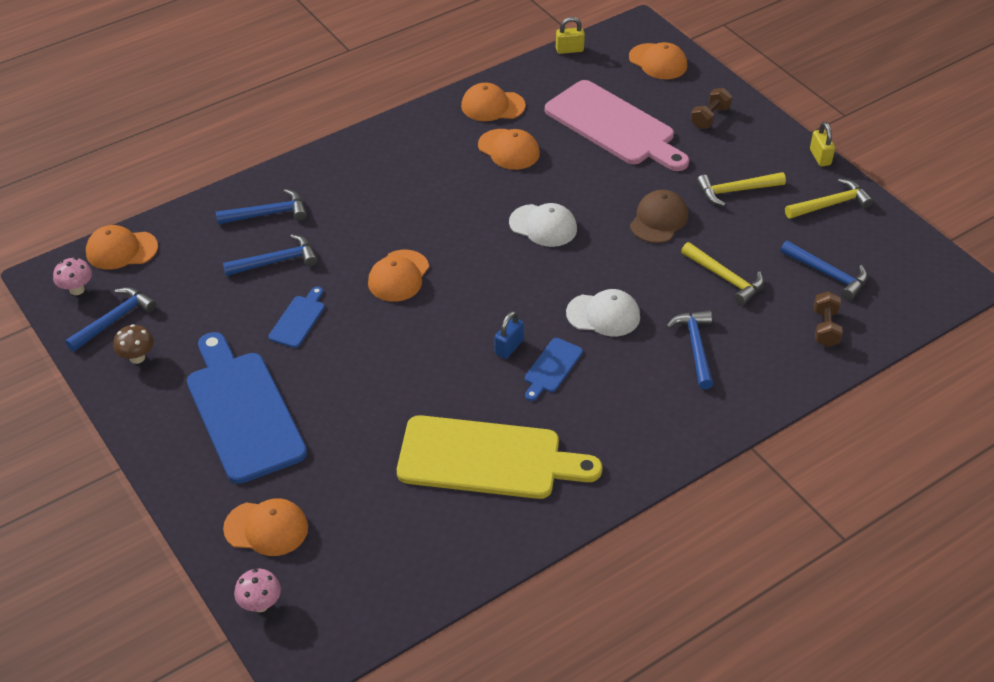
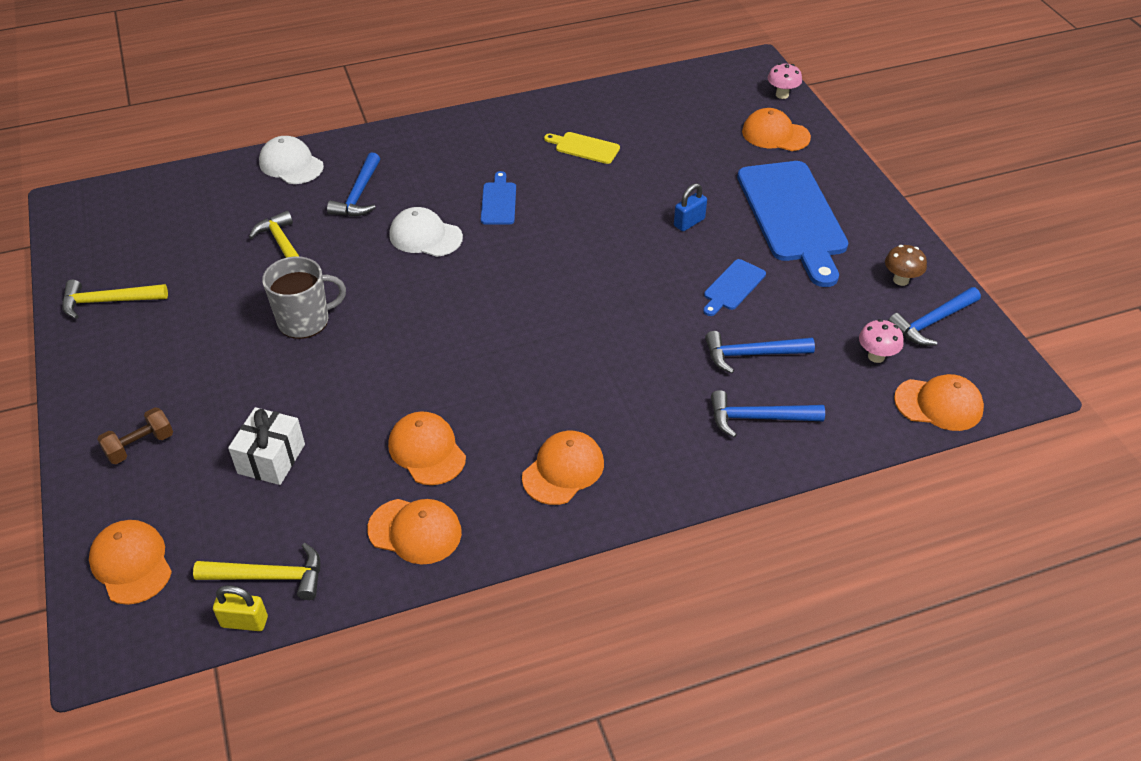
camera: 165 degrees left, 0 degrees up
pink mushroom [53,258,92,295] -> pink mushroom moved to [859,319,904,363]
orange cap [368,250,429,302] -> orange cap moved to [522,431,604,505]
yellow cutting board [397,415,602,499] -> yellow cutting board [544,132,620,164], size x0.45
blue padlock [495,311,524,359] -> blue padlock moved to [674,183,707,231]
white cap [509,203,577,247] -> white cap moved to [259,136,324,184]
blue cutting board [525,338,583,401] -> blue cutting board turned 45 degrees counterclockwise [481,171,516,225]
pink cutting board [545,80,689,171] -> white gift [228,407,305,485]
brown cap [630,190,688,243] -> grey mug [262,256,346,339]
yellow hammer [696,172,786,206] -> yellow hammer moved to [193,543,320,600]
blue hammer [780,241,868,300] -> none
yellow padlock [810,122,835,166] -> none
brown dumbbell [814,291,843,347] -> none

